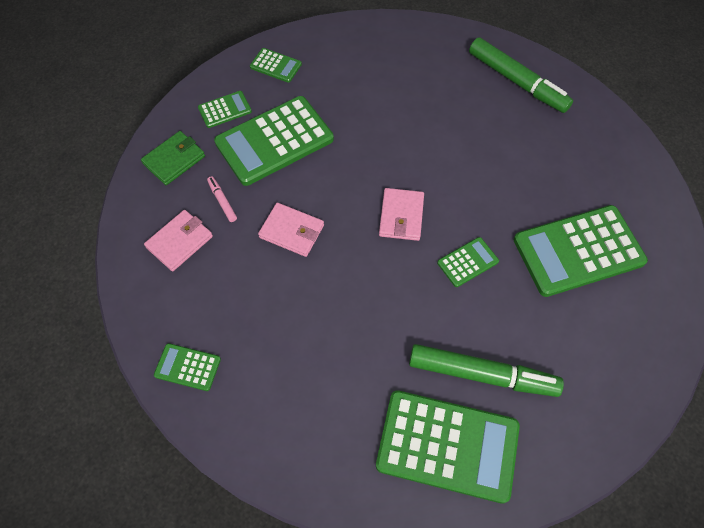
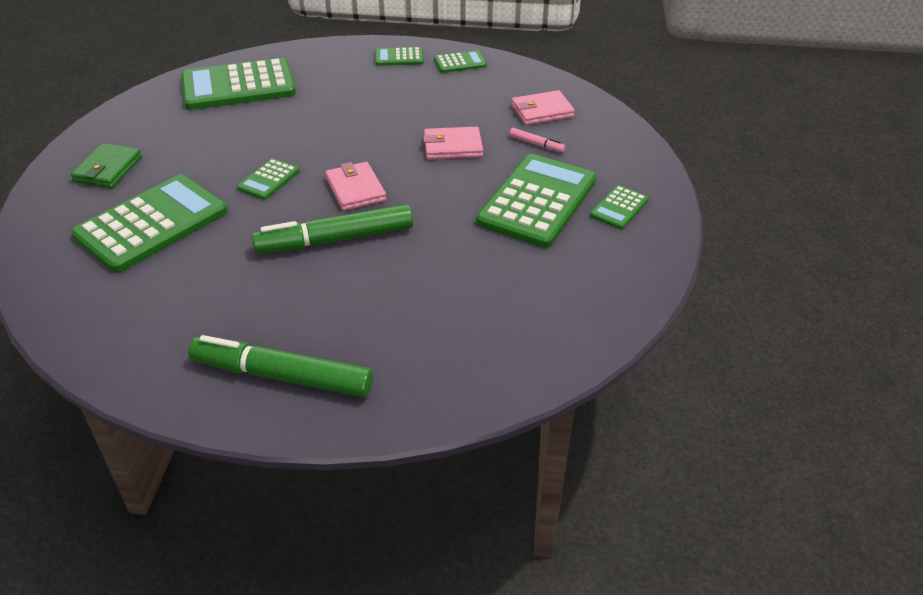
camera: 150 degrees right, 20 degrees down
green wallet [141,131,205,185] -> green wallet moved to [71,143,142,188]
pink wallet [144,210,213,272] -> pink wallet turned 60 degrees clockwise [511,90,575,125]
green calculator [250,48,302,83] -> green calculator moved to [375,47,424,66]
green marker [409,344,564,397] -> green marker moved to [251,204,413,254]

